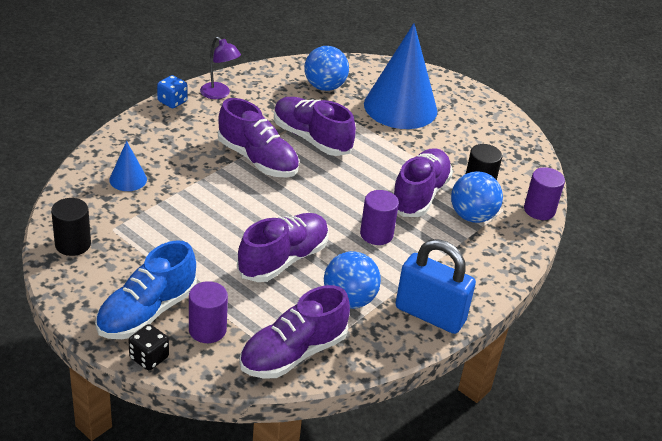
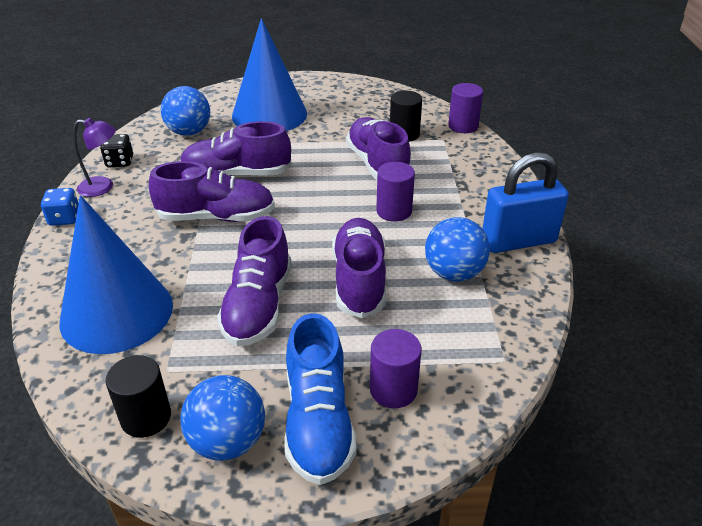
camera: 40 degrees left, 0 degrees up
blue cone [109,141,147,191] -> blue cone [59,195,173,354], size x2.26
black dice [128,324,169,370] -> black dice moved to [100,134,133,167]
purple shoe [239,285,350,378] -> purple shoe moved to [217,216,291,347]
blue ball [451,171,503,223] -> blue ball moved to [180,375,265,461]

